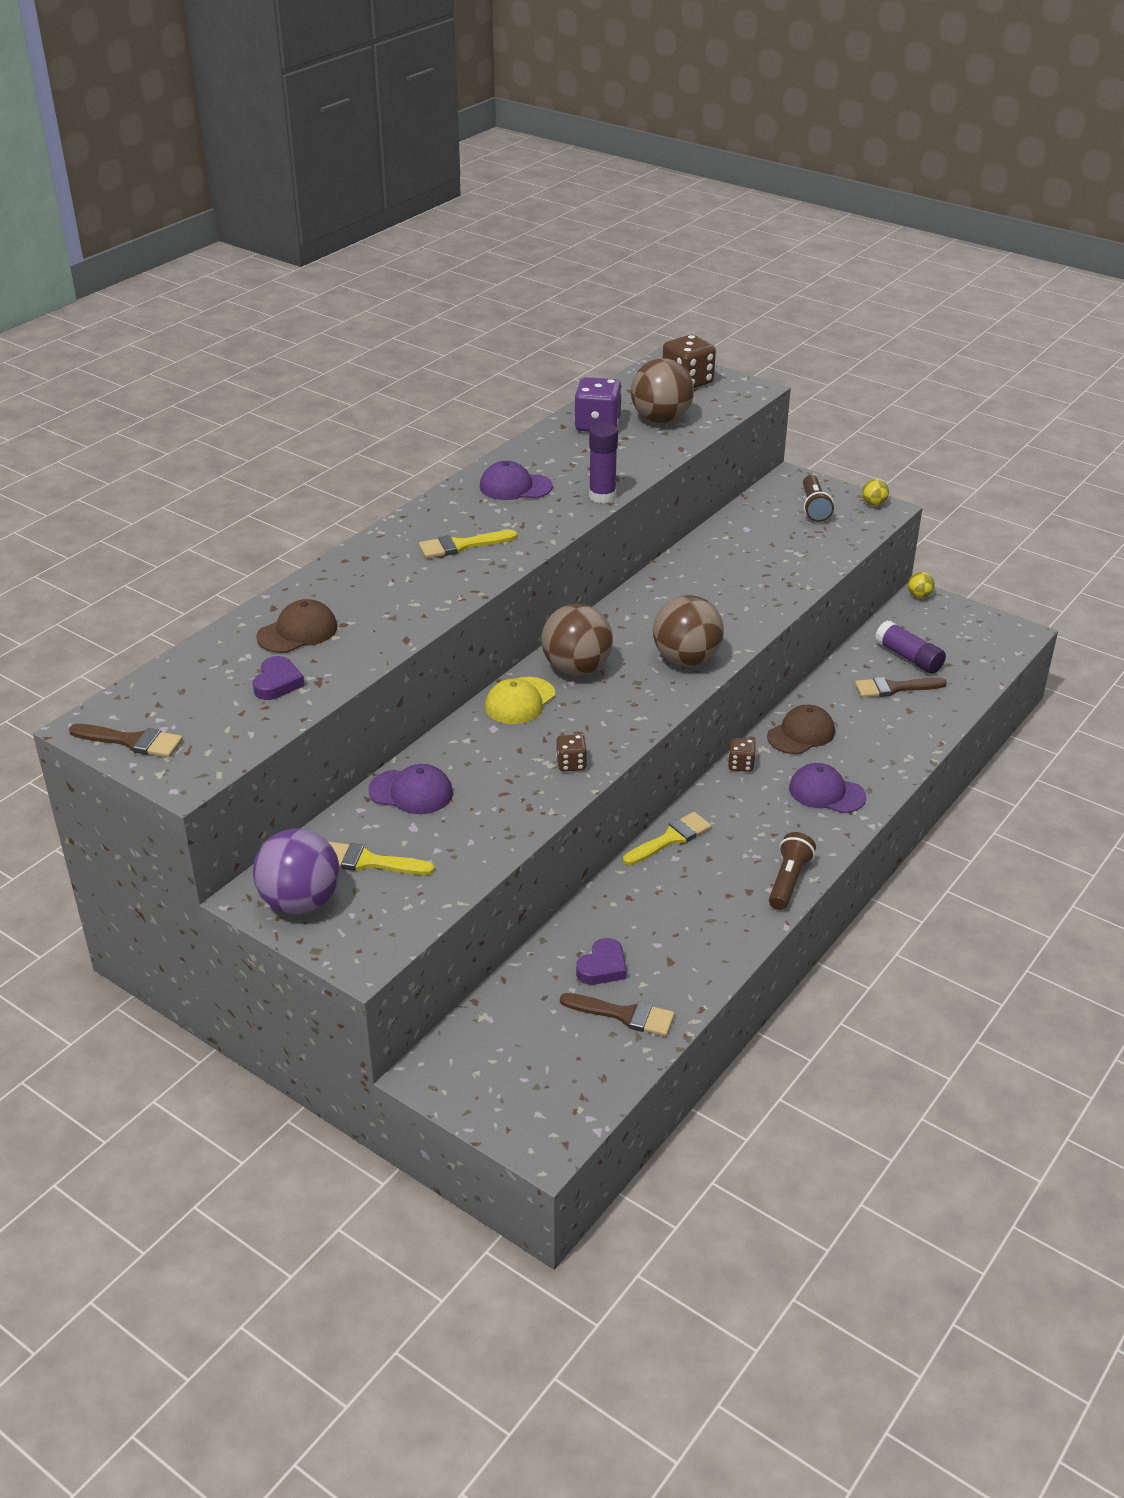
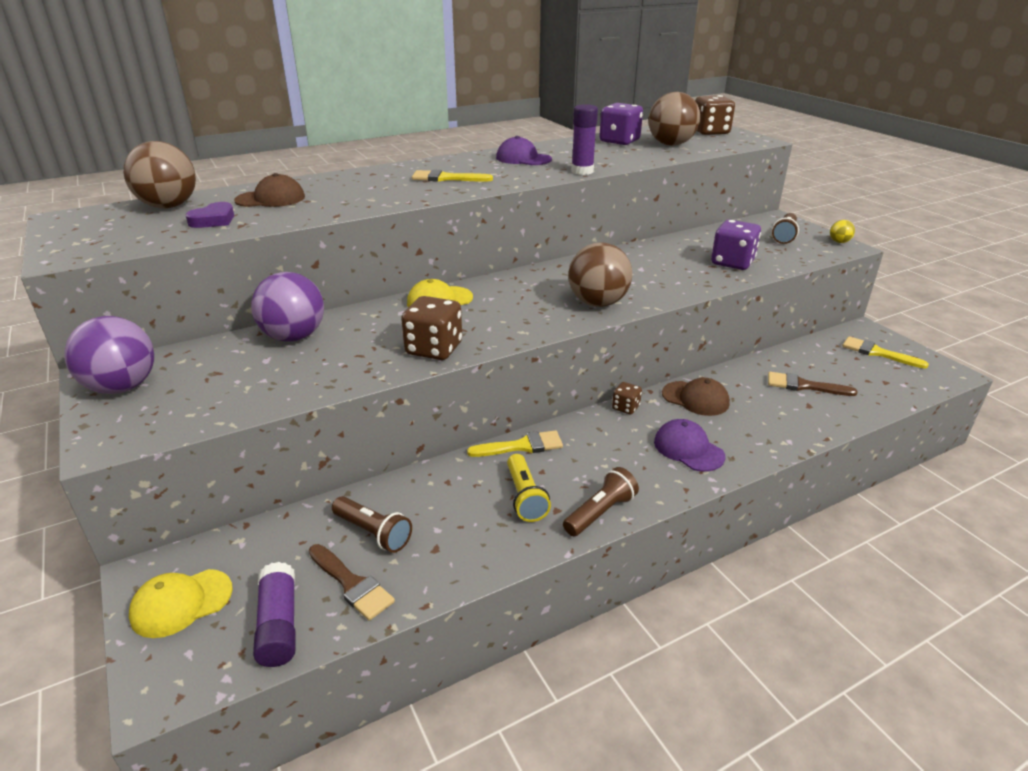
camera: 25 degrees right, 5 degrees down
brown brush [69,724,183,758] -> none
yellow brush [329,842,435,875] -> yellow brush moved to [842,336,929,369]
purple cap [368,764,453,814] -> purple ball [251,272,324,342]
brown ball [541,604,613,675] -> brown ball moved to [123,141,196,209]
brown dice [556,734,587,772] -> brown dice [401,296,462,360], size x1.84
purple heart [576,938,626,985] -> brown flashlight [332,496,412,553]
brown cap [767,705,835,754] -> brown cap turned 45 degrees clockwise [662,378,730,416]
purple glue stick [875,620,946,674] -> purple glue stick moved to [253,562,296,667]
yellow ball [908,572,935,598] -> none
none -> yellow cap [129,569,233,638]
none -> yellow flashlight [507,454,551,522]
none -> purple dice [711,220,761,270]

